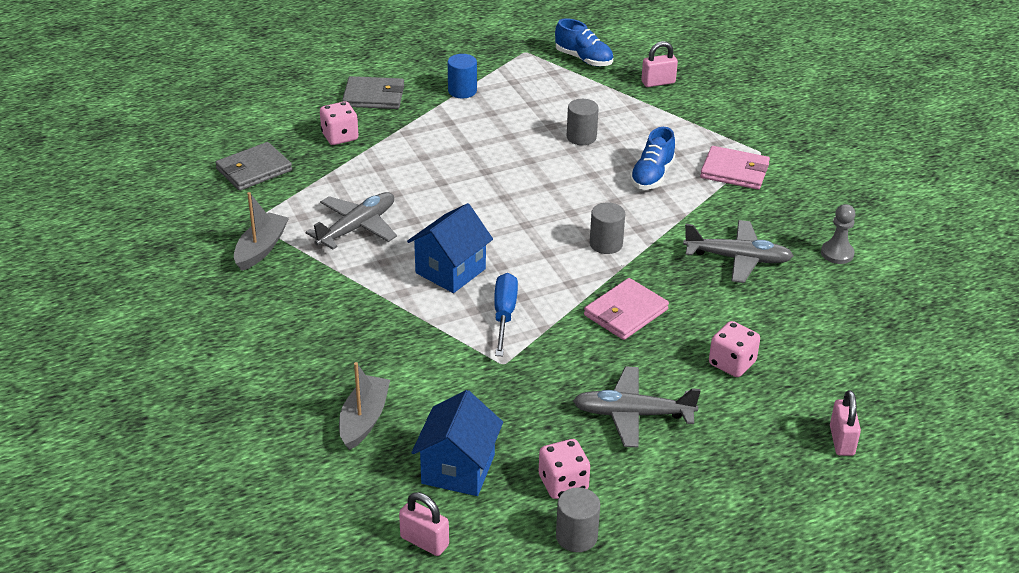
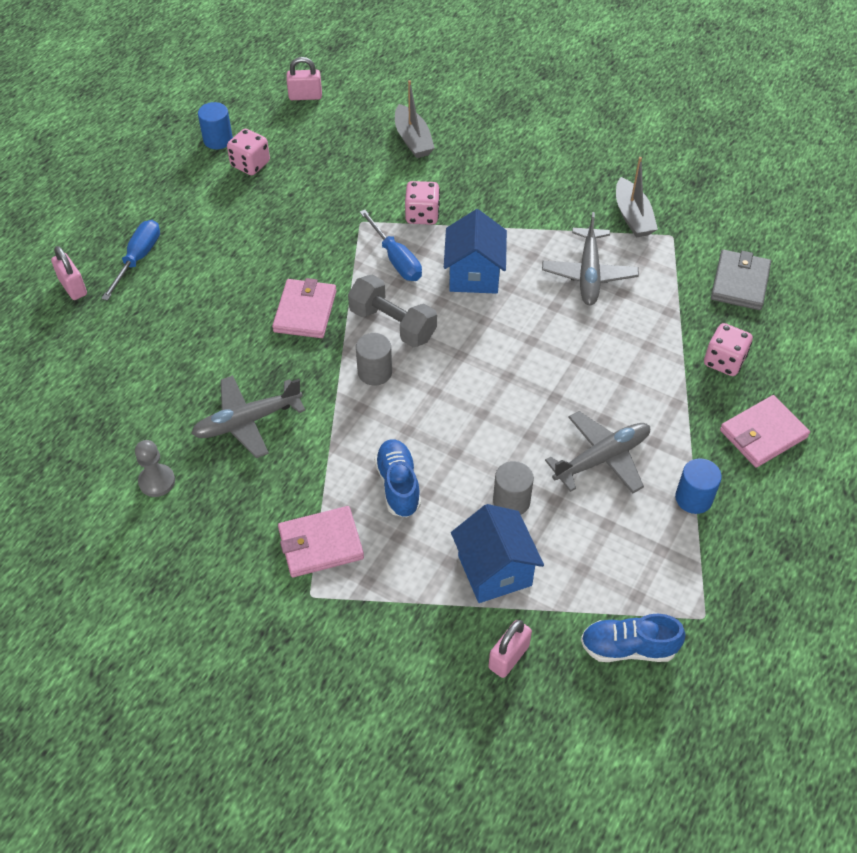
camera: 145 degrees right, 15 degrees up
grey wallet [342,76,404,109] -> pink wallet [720,395,810,468]
blue house [411,390,503,496] -> blue house moved to [451,504,544,603]
grey cylinder [556,487,600,552] -> blue cylinder [198,102,233,149]
grey plane [573,366,701,448] -> grey plane moved to [545,411,650,493]
pink dice [709,321,760,377] -> pink dice moved to [405,181,440,225]
none -> blue screwdriver [101,220,160,301]
none -> grey dumbbell [348,274,437,347]

